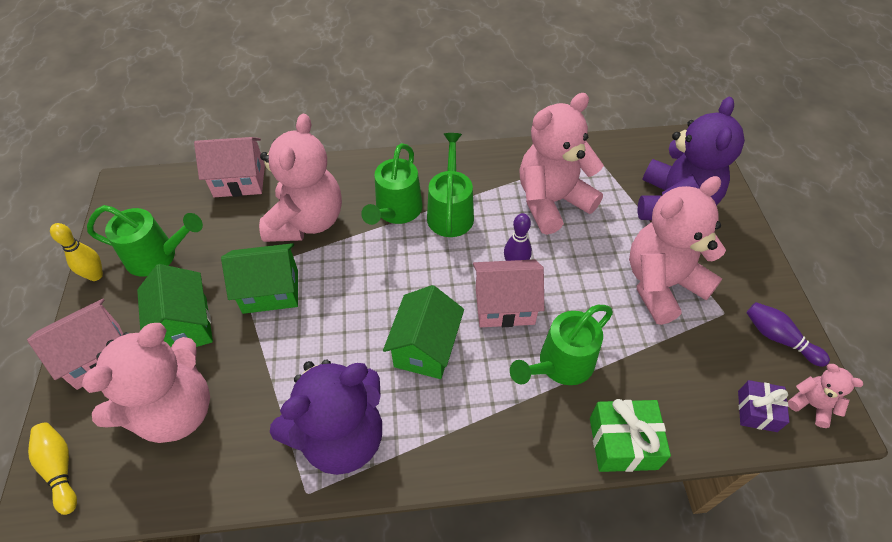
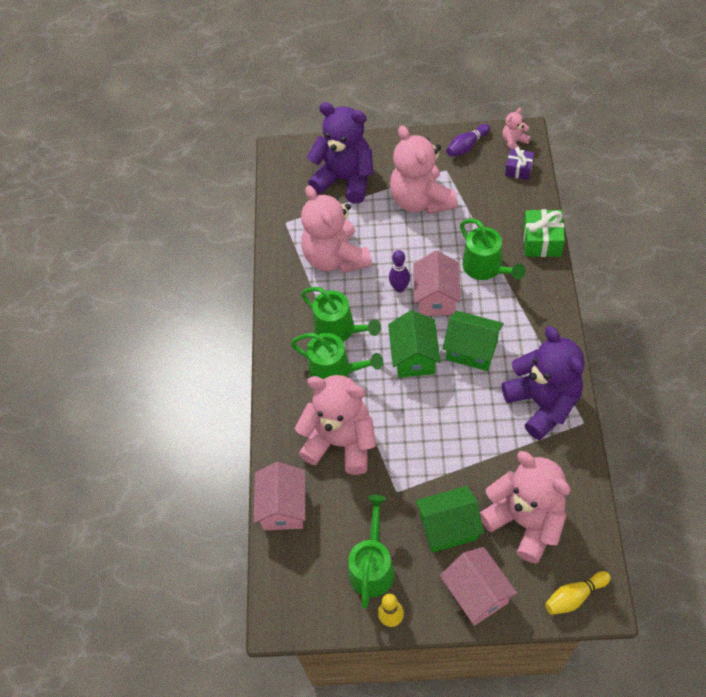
camera: 80 degrees left, 5 degrees up
green house [221,243,298,314] -> green house moved to [388,310,441,378]
green watering can [427,133,474,237] -> green watering can turned 150 degrees counterclockwise [301,287,381,342]

